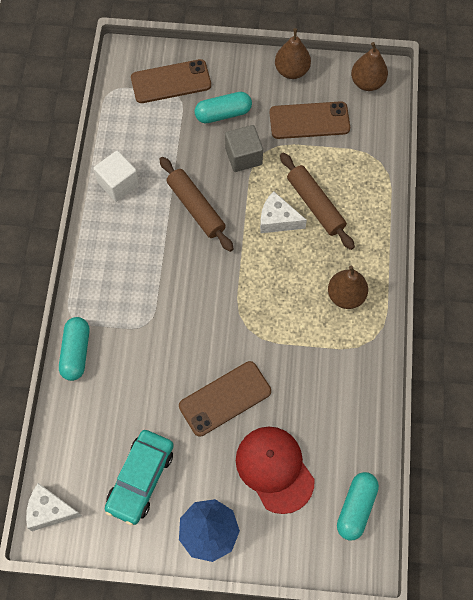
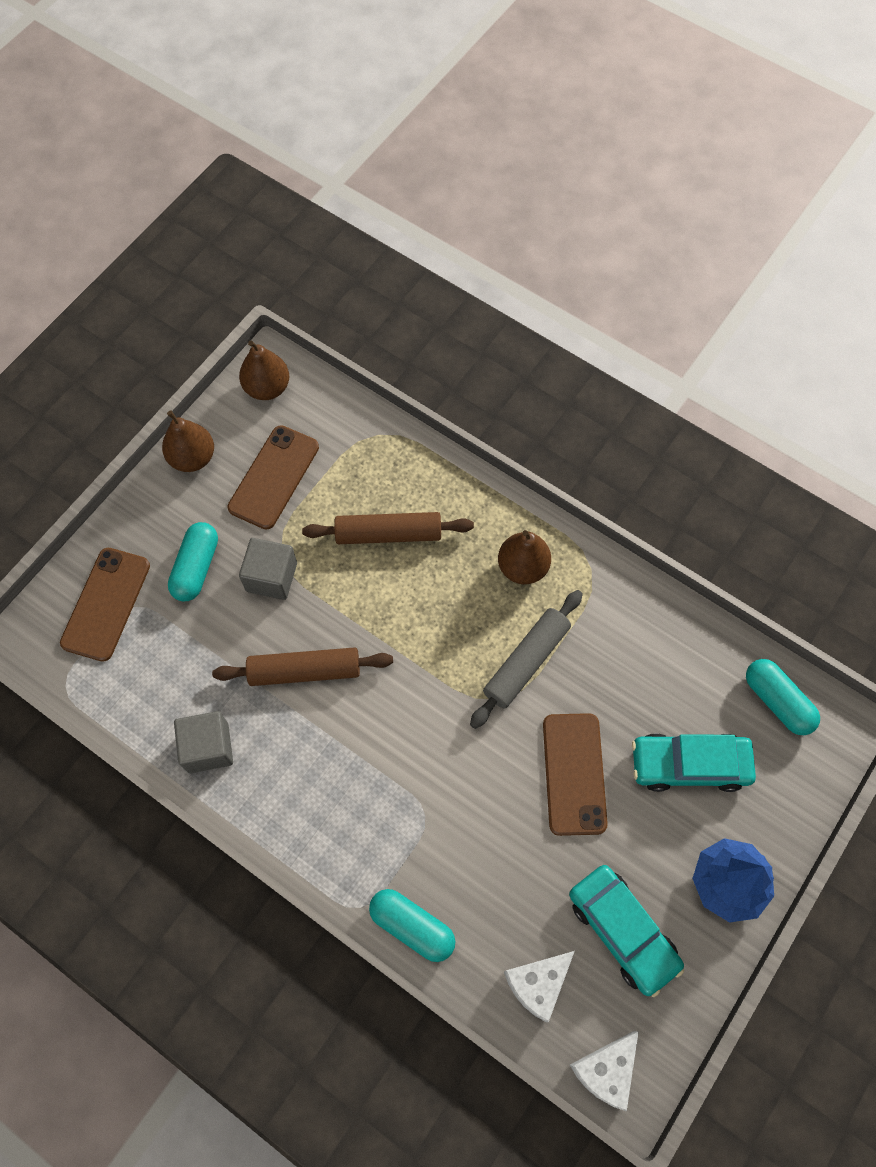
camera: 60 degrees left, 0 degrees up
white cube [94,150,139,202] -> grey cube [174,711,233,773]
red cap [236,426,315,514] -> turquoise car [632,733,756,792]
white cheese [260,191,307,233] -> white cheese moved to [504,951,575,1022]
none -> grey rolling pin [470,590,583,729]

